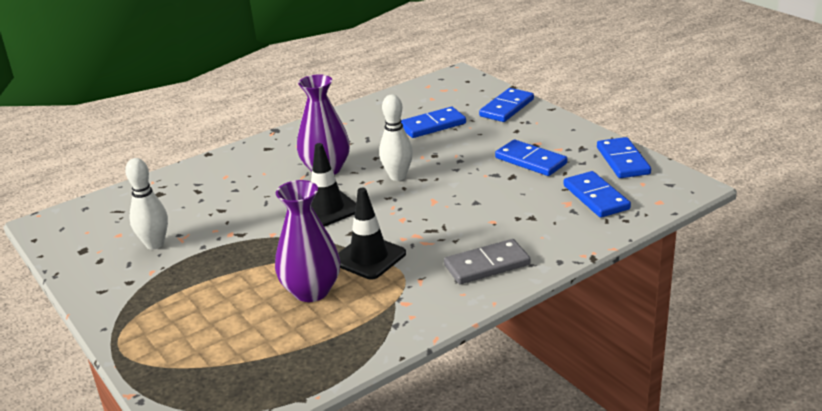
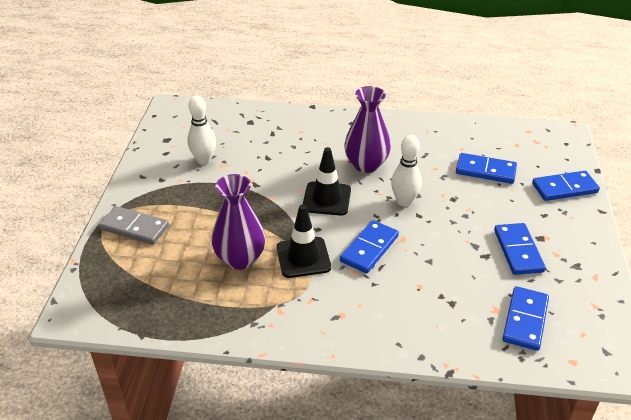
camera: 40 degrees right, 10 degrees up
grey domino [444,239,530,284] -> grey domino moved to [99,206,169,245]
blue domino [597,137,651,178] -> blue domino moved to [340,220,399,273]

